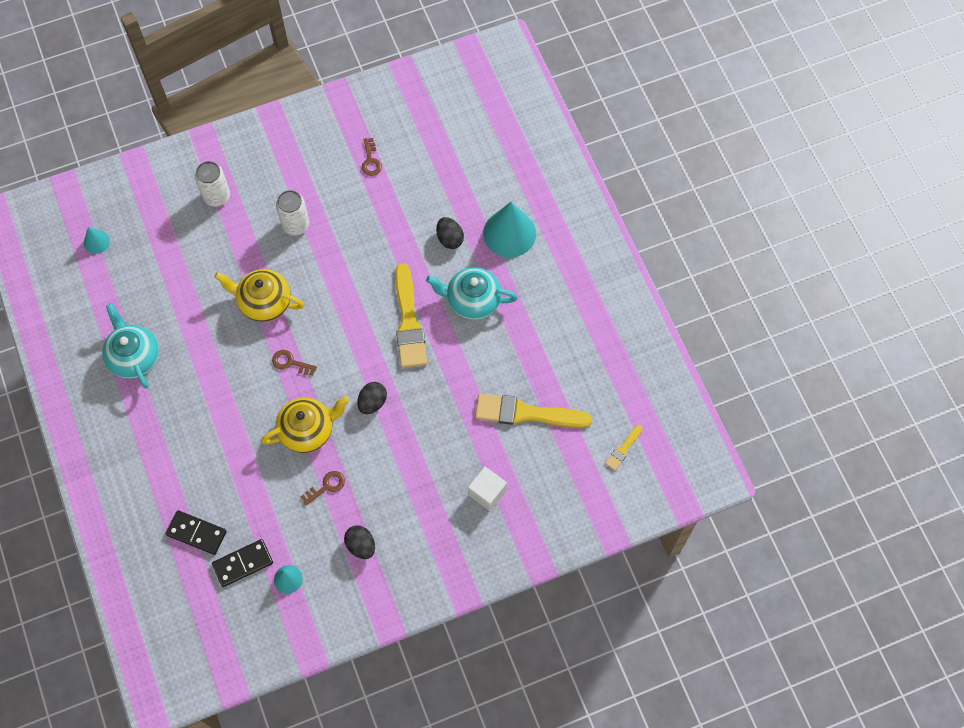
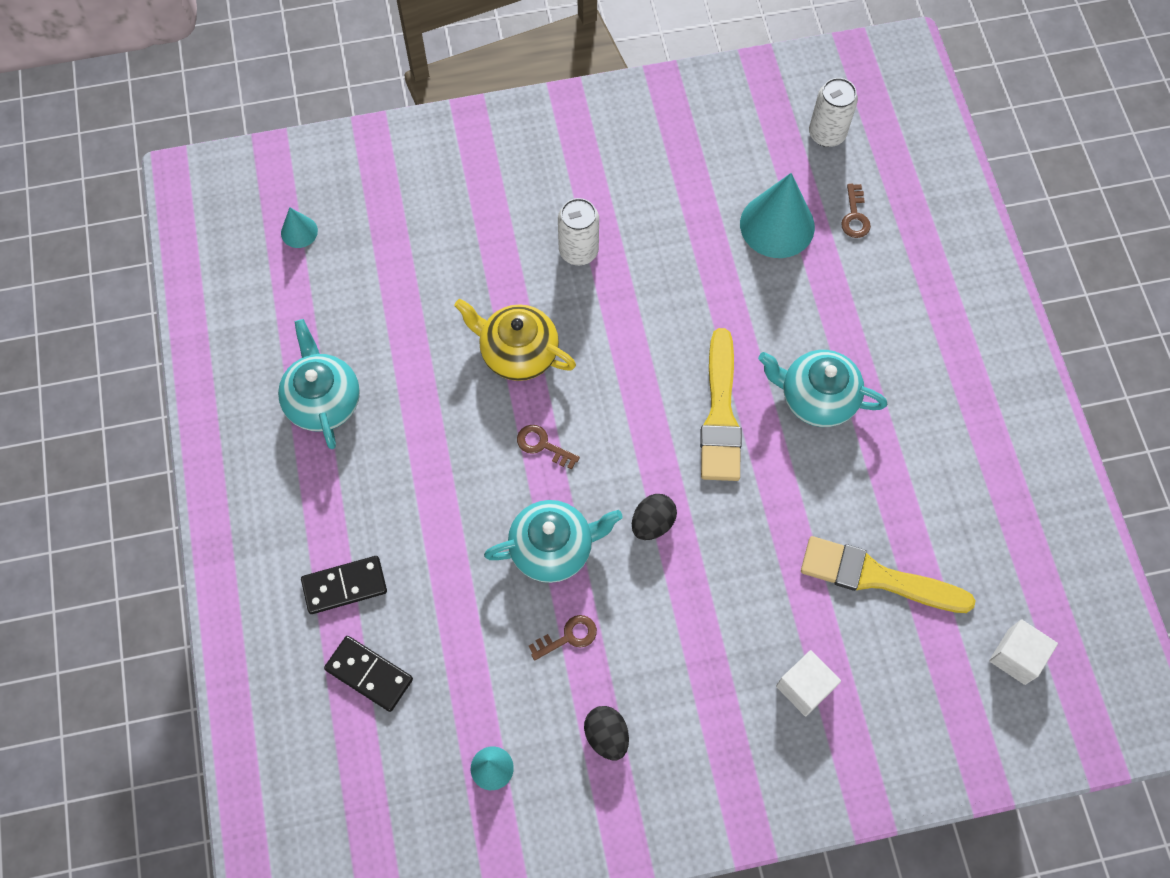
camera: 10 degrees right, 0 degrees up
white can [195,161,230,207] -> white can moved to [809,78,858,147]
black domino [212,539,273,587] -> black domino moved to [301,556,387,614]
yellow teapot [261,396,349,453] -> turquoise teapot [484,500,623,583]
brown key [362,138,382,176] -> brown key moved to [841,183,871,238]
black egg [436,217,464,249] -> none
turquoise cone [483,202,536,258] -> turquoise cone moved to [740,173,815,258]
yellow brush [605,425,643,471] -> white cube [989,619,1058,685]

